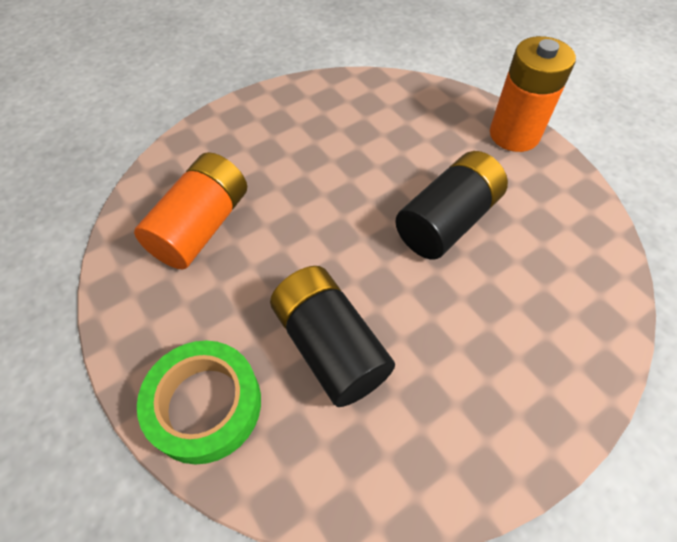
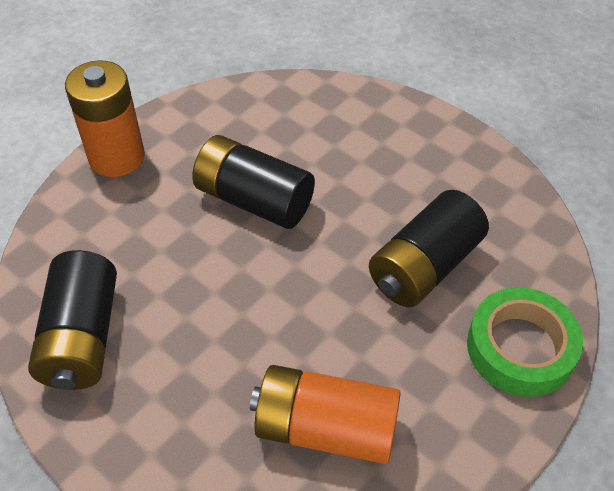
camera: 105 degrees left, 5 degrees down
none -> black battery [28,250,117,390]

